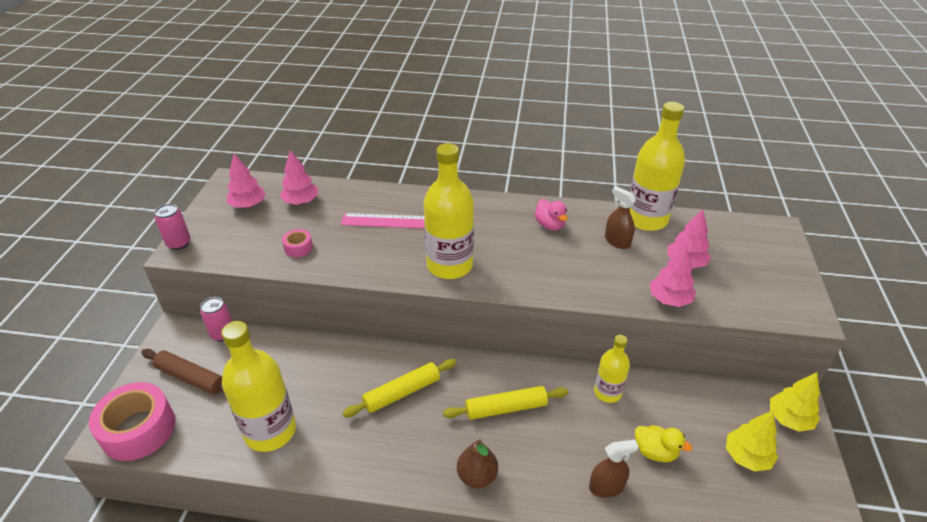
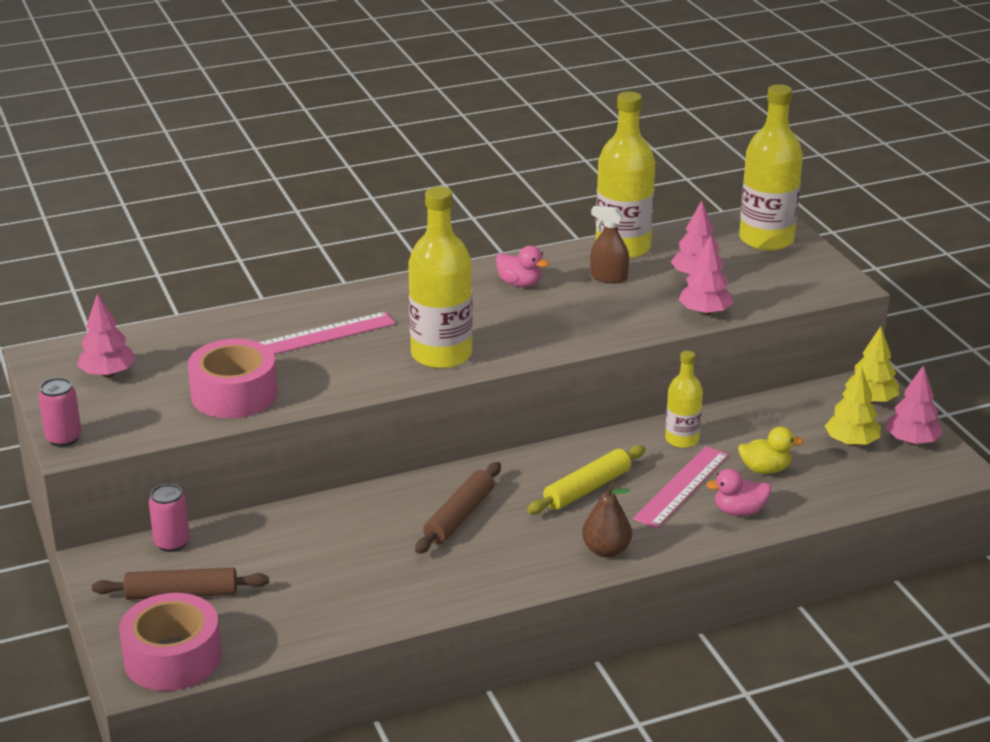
camera: 30 degrees left, 10 degrees down
yellow bottle [221,321,296,452] -> yellow bottle moved to [739,84,803,251]
pink tree [280,150,318,205] -> pink tree moved to [886,365,943,445]
pink tape [282,229,313,257] -> pink tape [188,339,277,418], size x2.16
yellow rolling pin [343,359,457,417] -> brown rolling pin [415,462,501,554]
brown spray bottle [589,440,639,498] -> pink duck [706,468,771,516]
none -> pink ruler [633,446,729,529]

